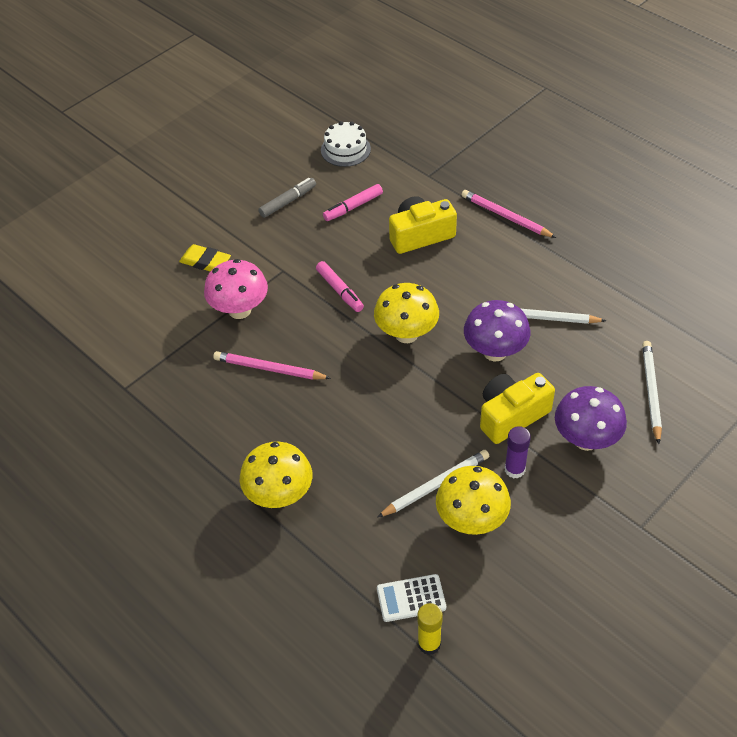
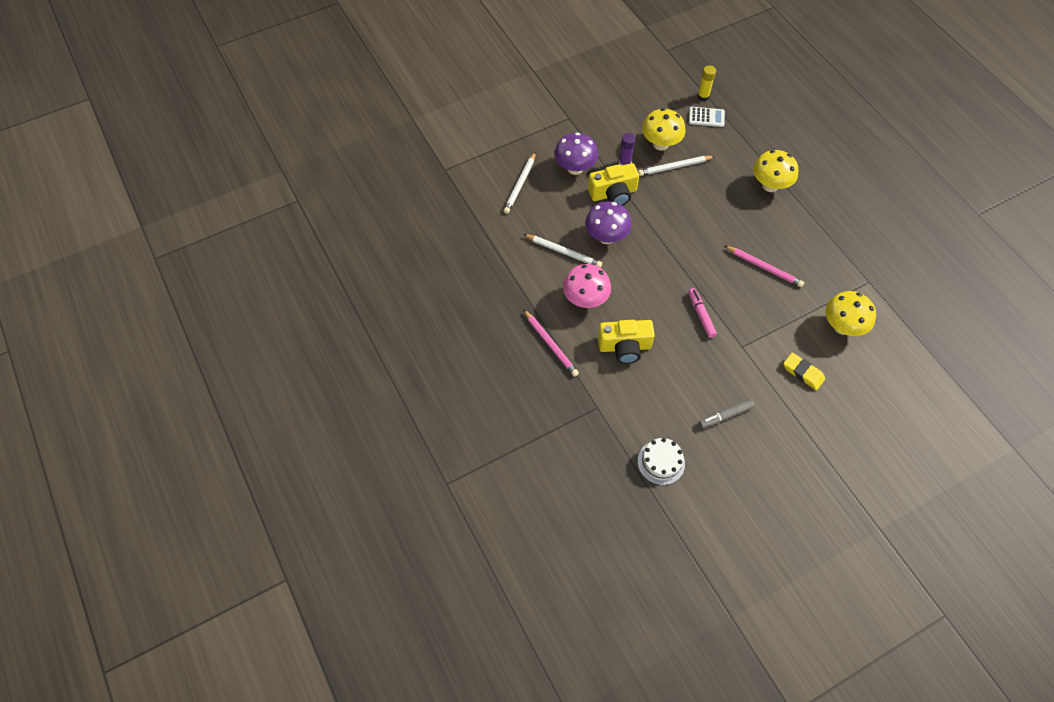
camera: 165 degrees left, 10 degrees up
pink mushroom [204,259,268,319] -> pink mushroom moved to [563,264,611,308]
pink marker [323,184,383,221] -> none
yellow mushroom [374,283,439,343] -> yellow mushroom moved to [825,291,876,336]

